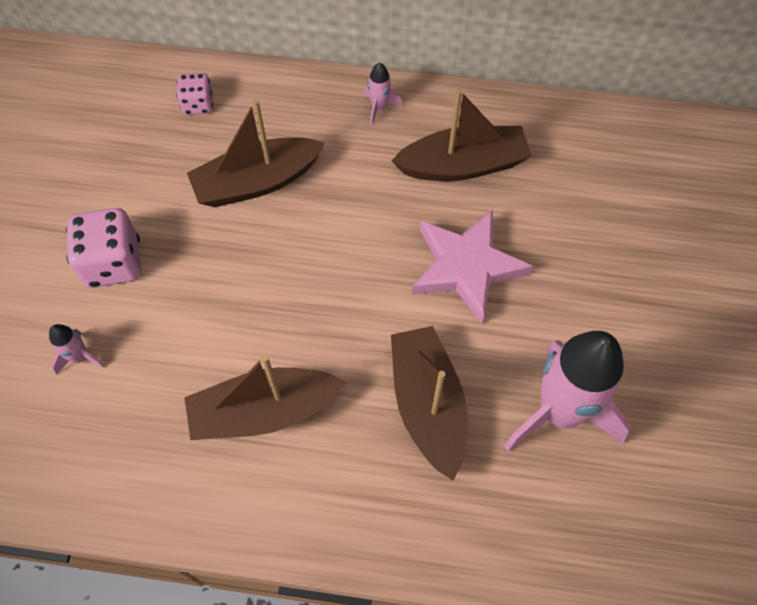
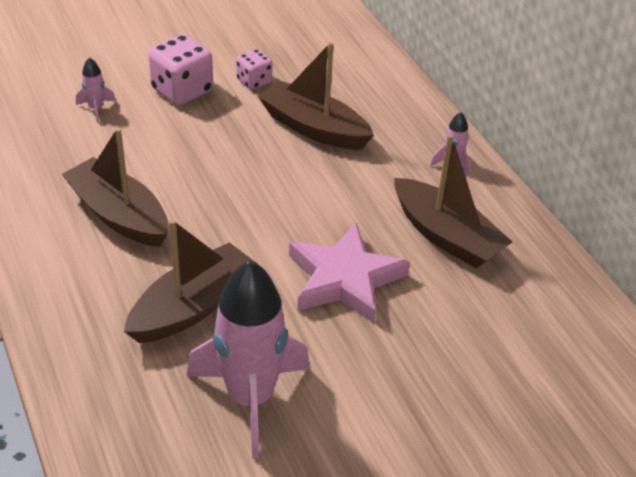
camera: 55 degrees right, 20 degrees down
pink dice [176,73,213,115] -> pink dice moved to [236,49,272,89]

